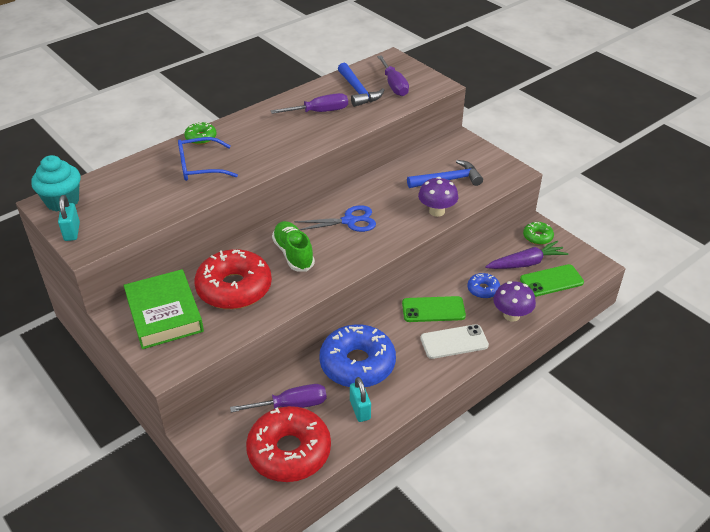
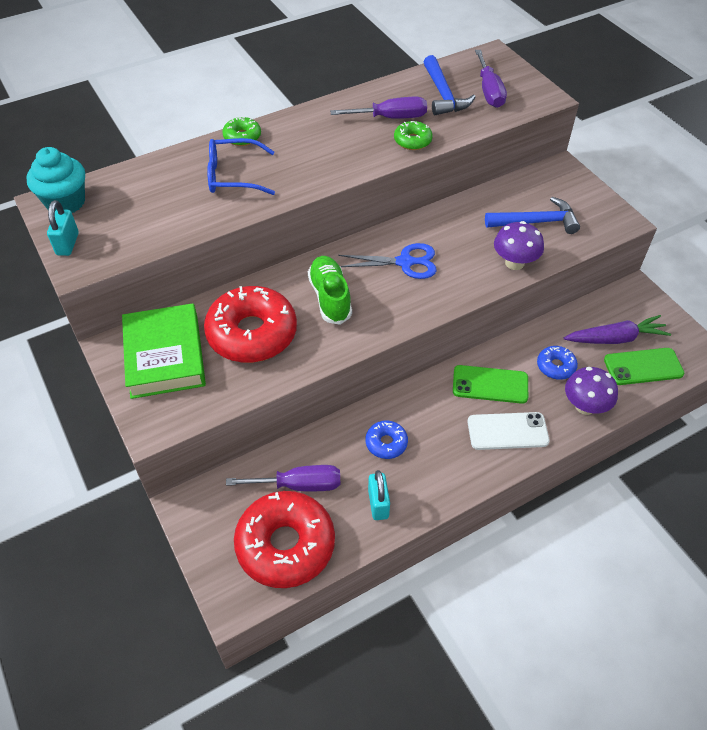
camera: 10 degrees right, 10 degrees up
blue donut [319,324,396,387] -> blue donut [366,421,408,459], size x0.47
green donut [523,222,554,245] -> green donut moved to [394,121,433,150]

